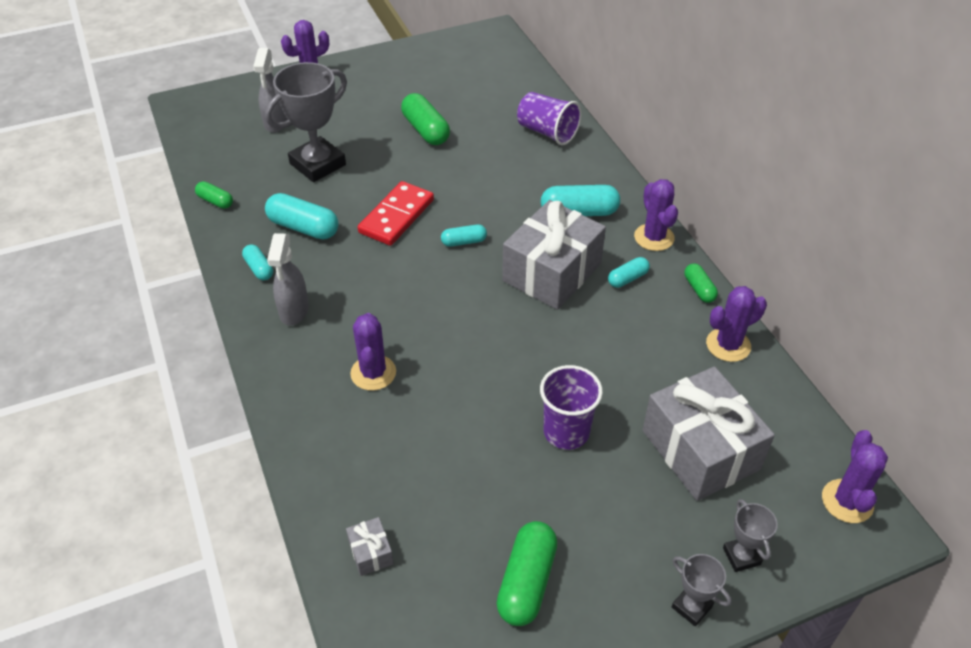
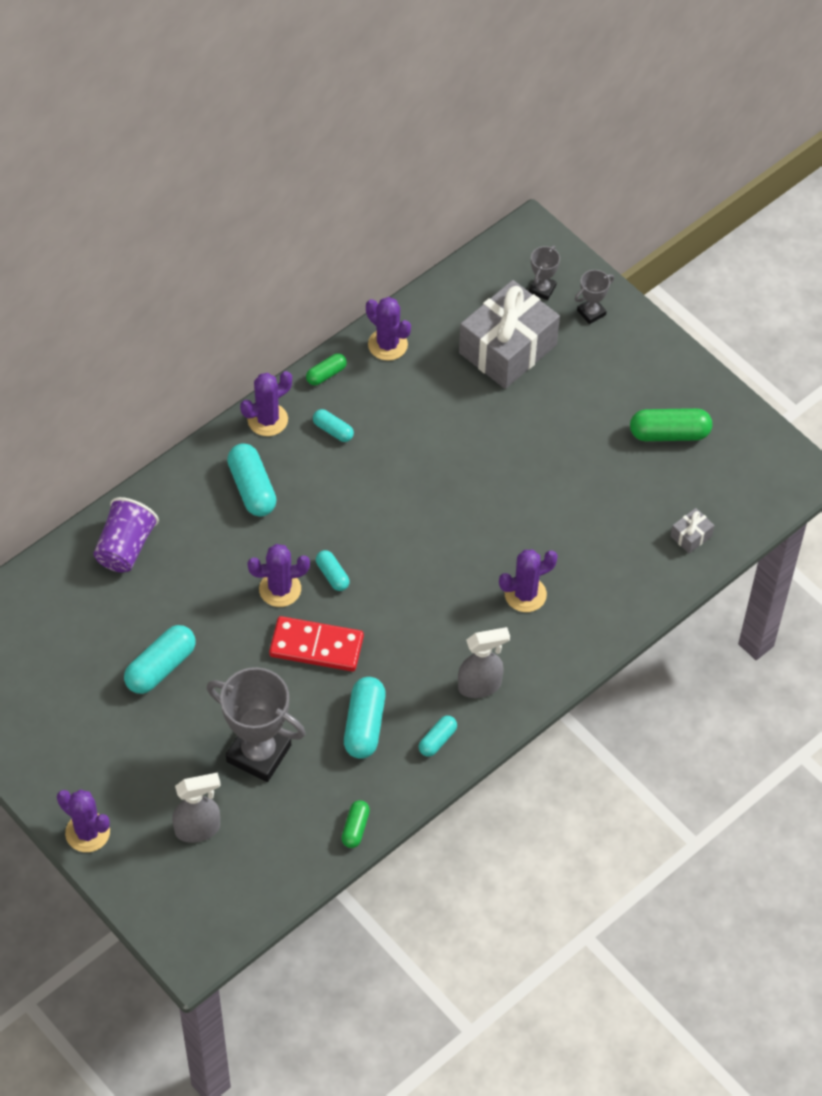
camera: 110 degrees left, 10 degrees up
green capsule [401,93,450,145] -> turquoise capsule [124,625,195,694]
grey gift [502,200,606,310] -> none
purple cup [540,365,603,450] -> none
grey trophy [672,554,732,626] -> grey trophy moved to [529,246,560,300]
purple cactus [822,430,888,523] -> purple cactus moved to [247,544,310,607]

